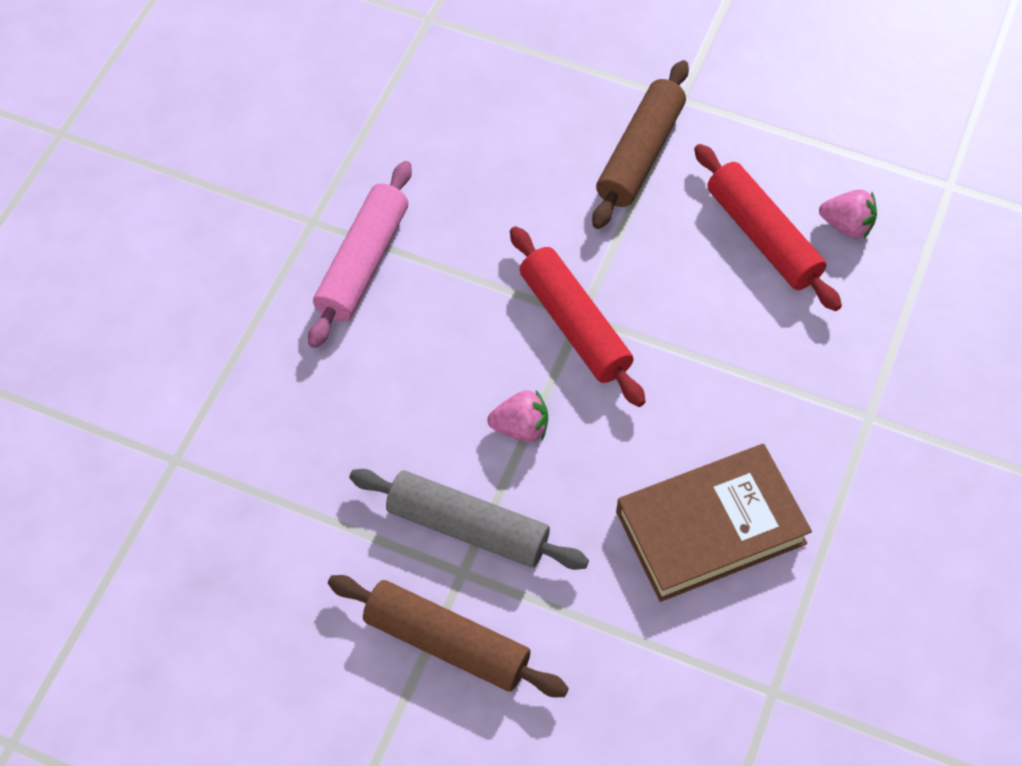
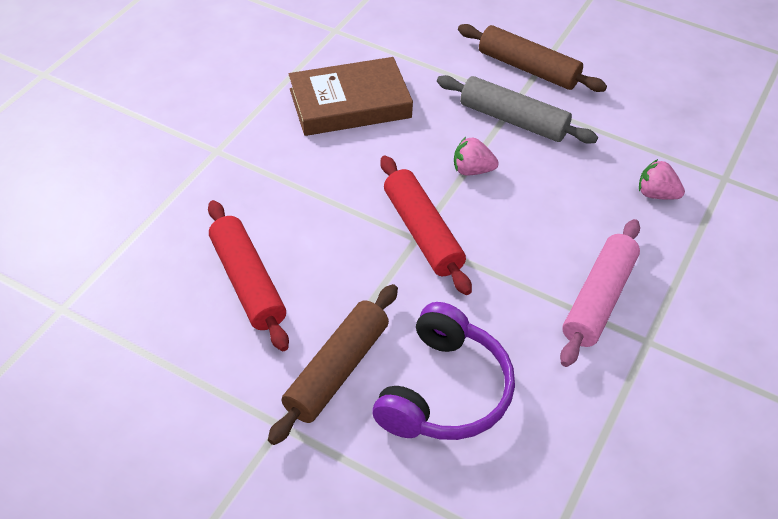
camera: 175 degrees left, 10 degrees down
pink strawberry [819,189,877,238] -> pink strawberry moved to [639,159,685,200]
none -> purple headphones [373,302,515,440]

